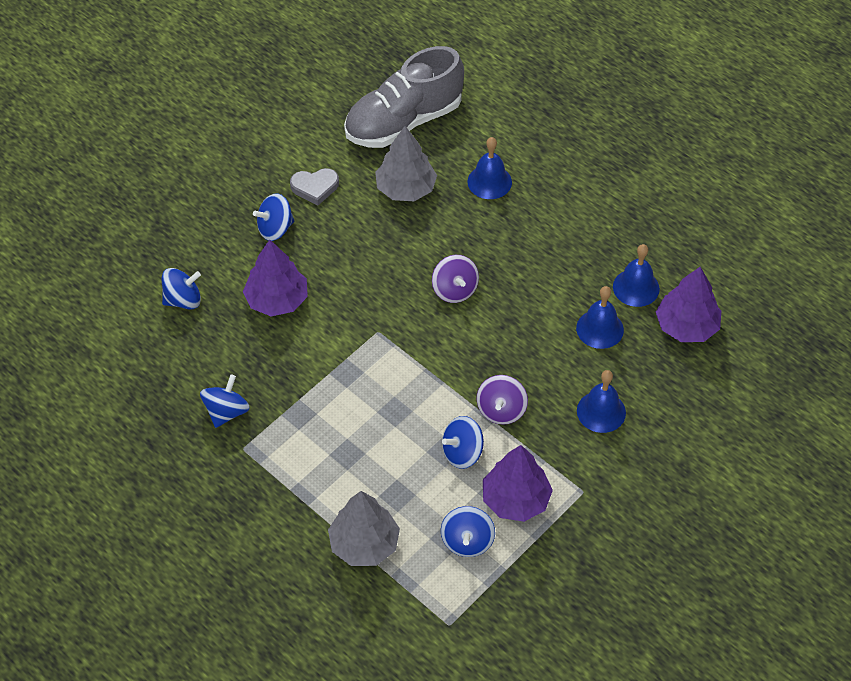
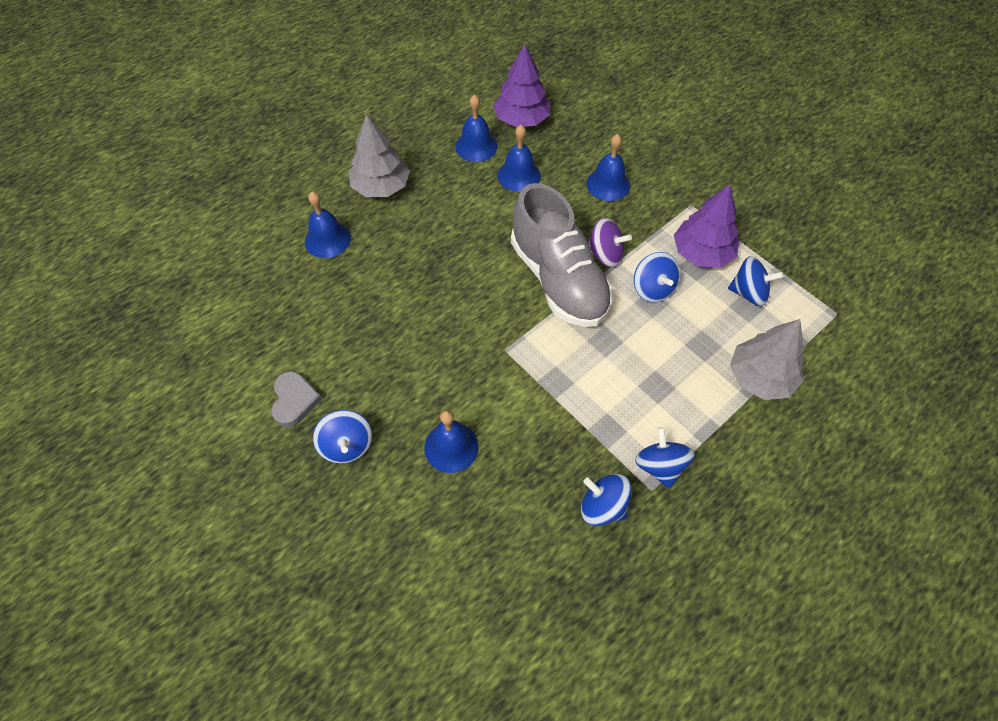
camera: 85 degrees left, 5 degrees up
blue spinning top [162,268,201,309] -> blue spinning top moved to [635,427,695,488]
purple tree [243,240,308,316] -> blue bell [424,410,478,473]
grey shoe [344,46,464,148] -> grey shoe moved to [511,183,613,327]
grey tree [375,126,437,201] -> grey tree moved to [349,114,410,197]
purple spinning top [432,255,479,303] -> none

